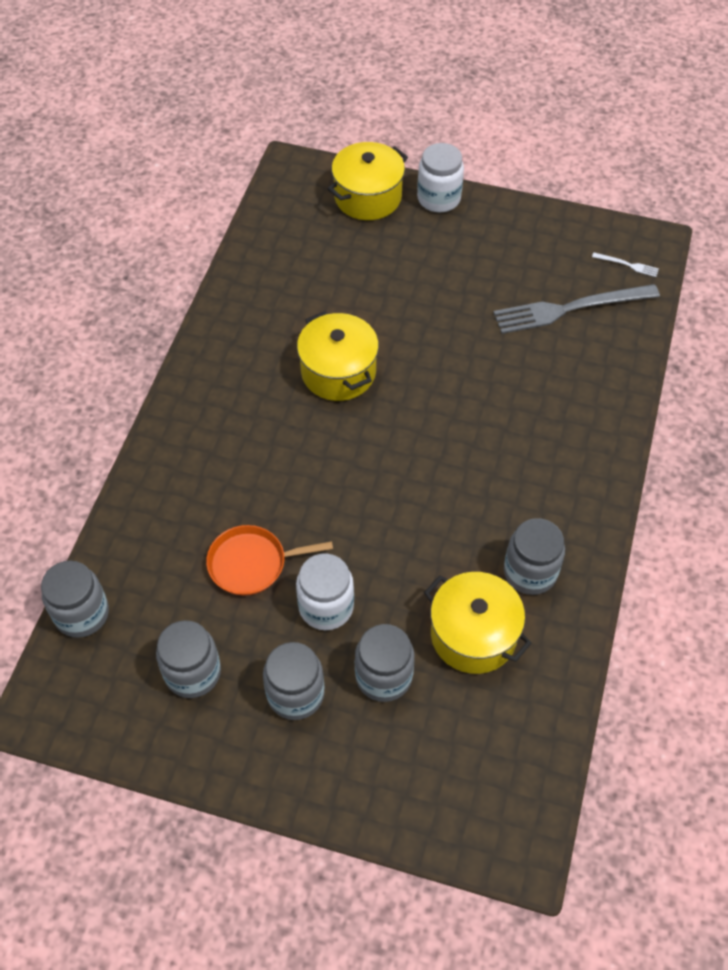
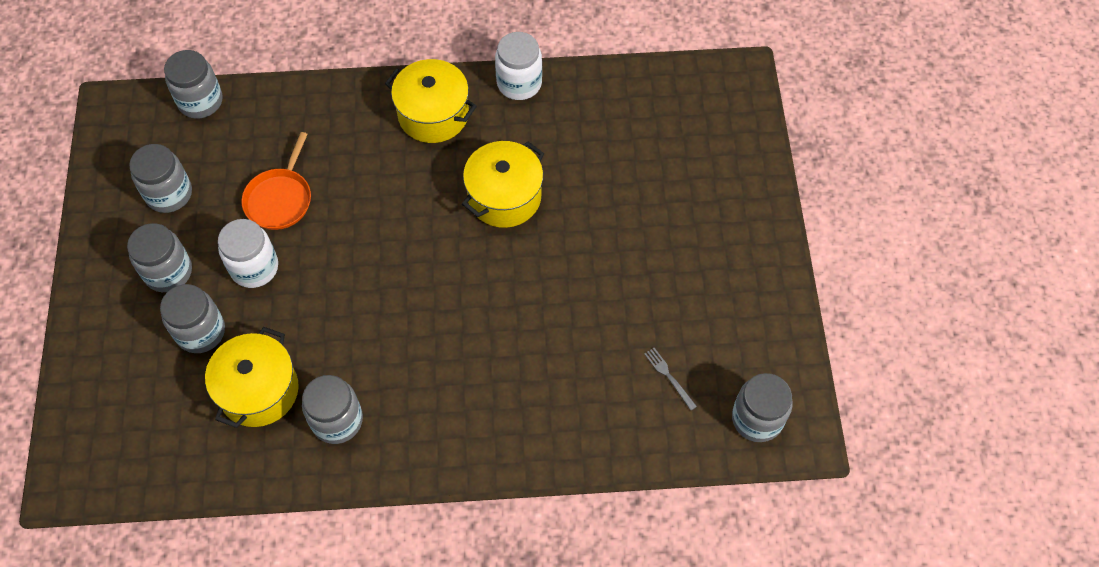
camera: 70 degrees right, 5 degrees up
orange pan [206,525,333,596] -> orange pan turned 135 degrees counterclockwise [241,132,311,230]
yellow pot [327,142,408,220] -> yellow pot moved to [385,59,477,143]
white jar [417,143,464,212] -> white jar moved to [495,32,542,100]
grey fork [493,284,660,334] -> grey fork [644,348,697,410], size x0.41
white fork [592,252,659,277] -> grey jar [732,373,793,442]

